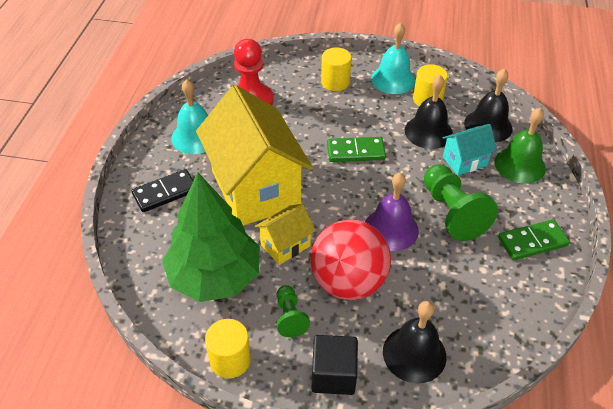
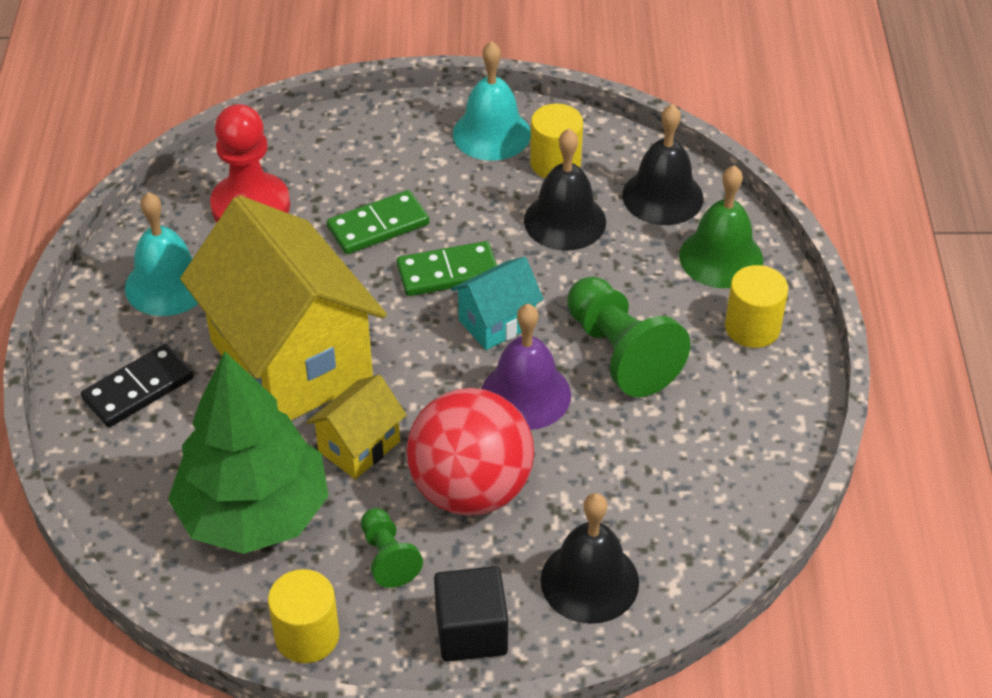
camera: 10 degrees left, 0 degrees up
yellow cylinder [321,48,352,91] -> yellow cylinder moved to [725,265,788,348]
turquoise house [443,124,497,176] -> turquoise house moved to [451,257,544,350]
green domino [498,219,570,260] -> green domino moved to [327,190,429,254]

